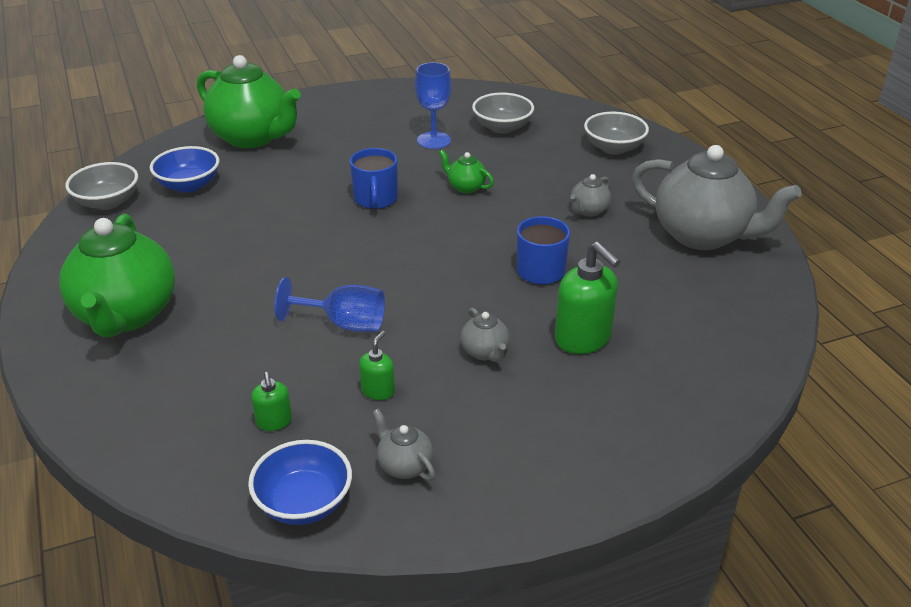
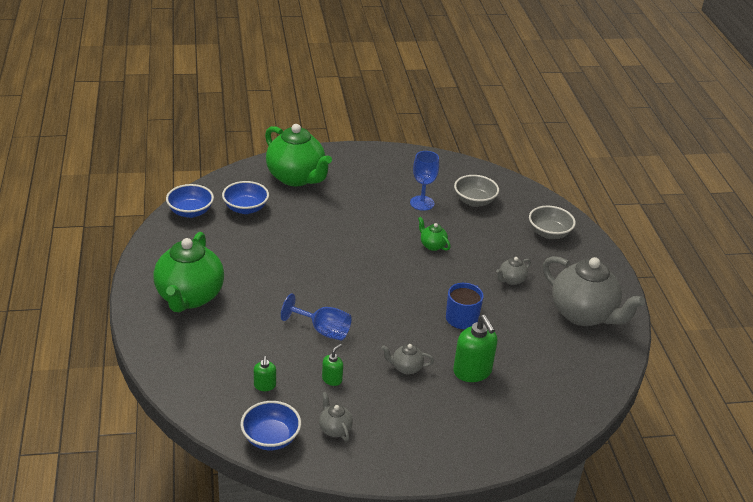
camera: 10 degrees right, 0 degrees up
grey bowl [65,162,138,210] -> blue bowl [166,184,214,218]
blue mug [350,148,398,209] -> none
grey teapot [461,308,509,362] -> grey teapot turned 105 degrees clockwise [381,344,434,374]

